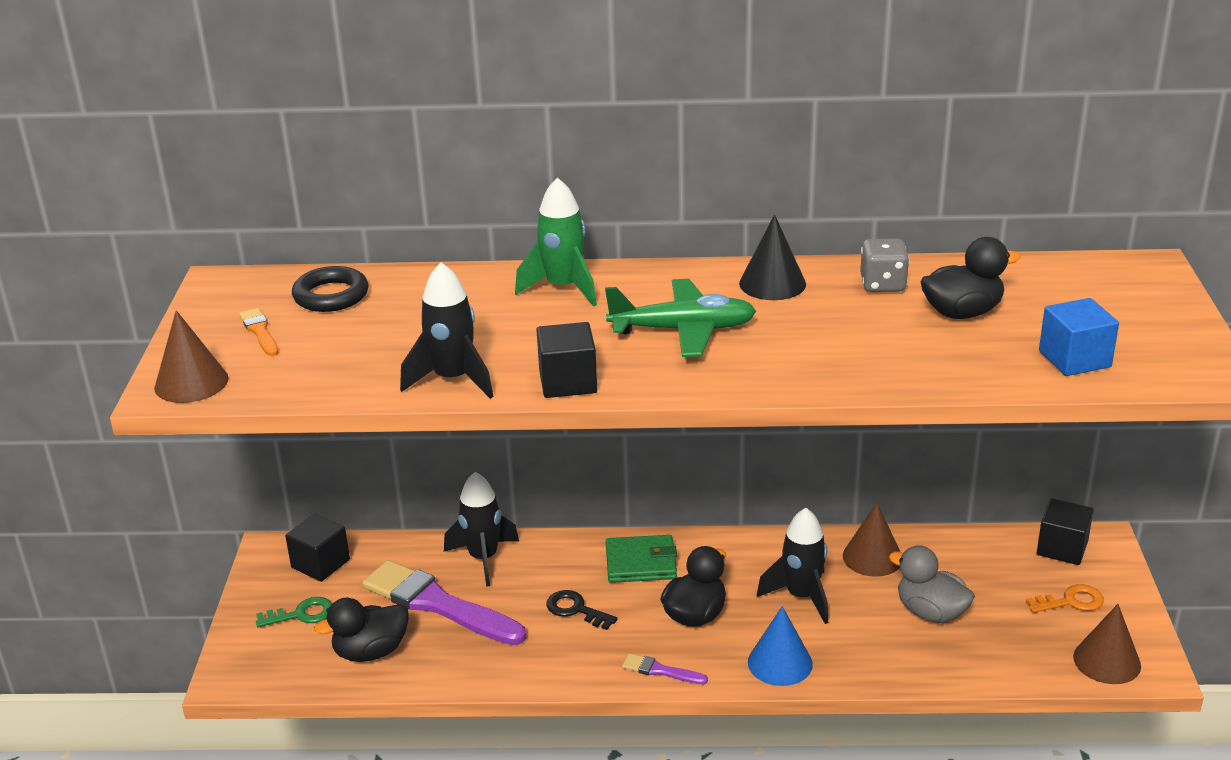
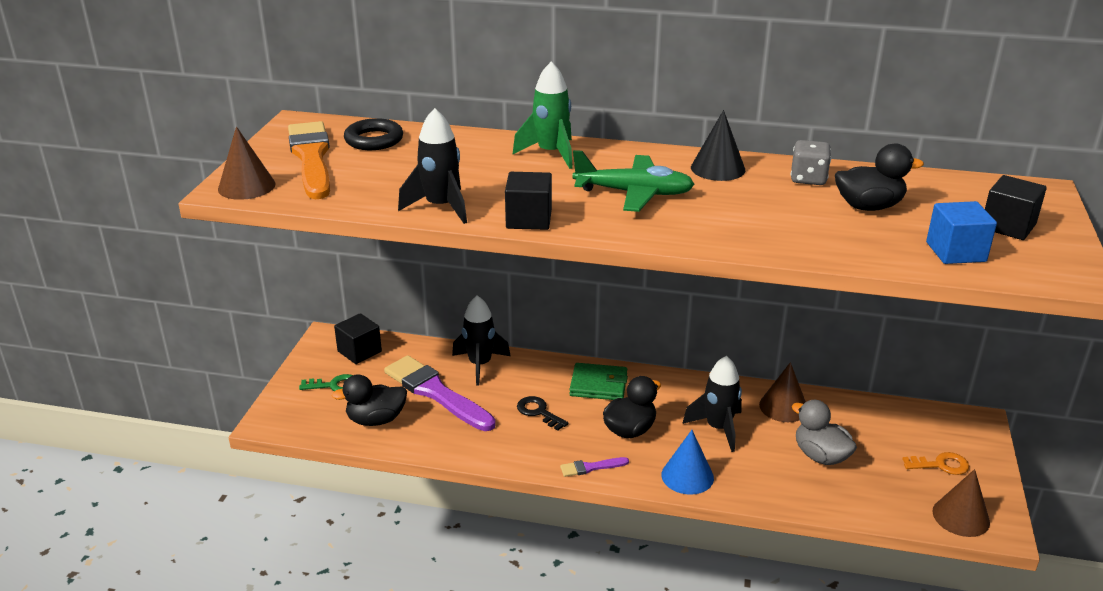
camera: 10 degrees right, 0 degrees up
orange brush [239,308,278,356] -> orange brush [288,121,330,199], size x2.29
purple brush [622,653,708,684] -> purple brush turned 45 degrees counterclockwise [560,457,629,477]
black cube [1037,498,1094,565] -> black cube moved to [985,175,1047,240]

